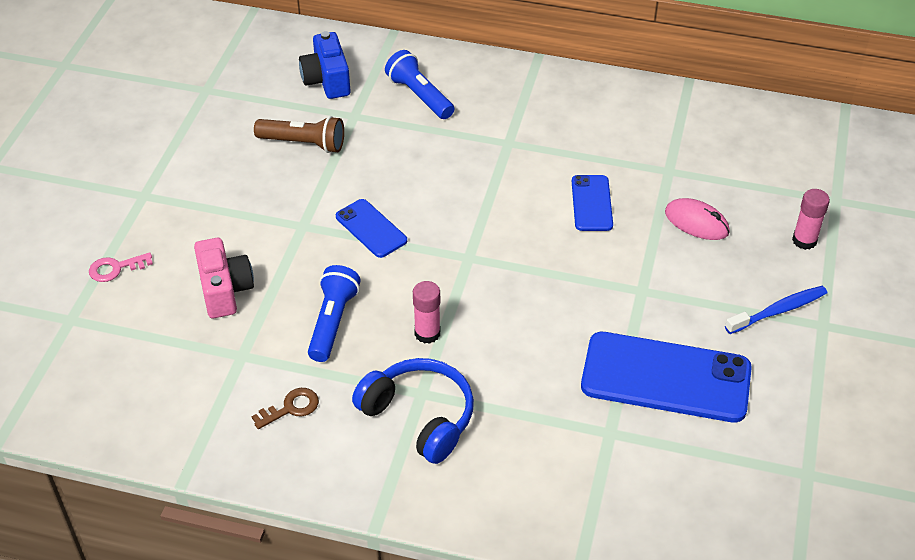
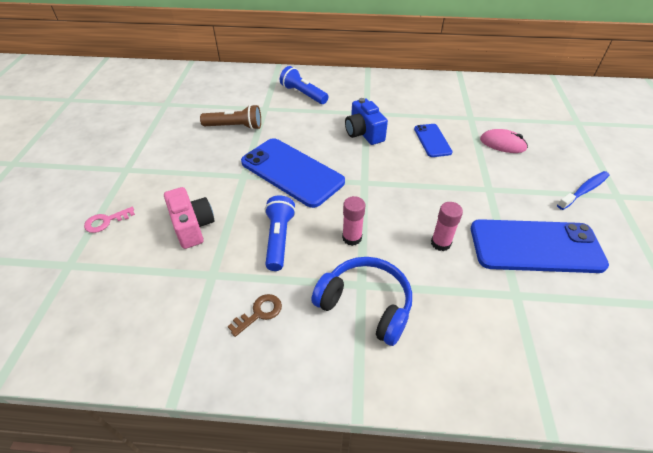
camera: 10 degrees left, 0 degrees up
blue camera [299,31,350,99] -> blue camera moved to [345,98,388,145]
blue phone [336,199,407,258] -> blue phone [241,138,345,208], size x1.93
pink glue stick [792,189,830,250] -> pink glue stick moved to [431,202,463,251]

